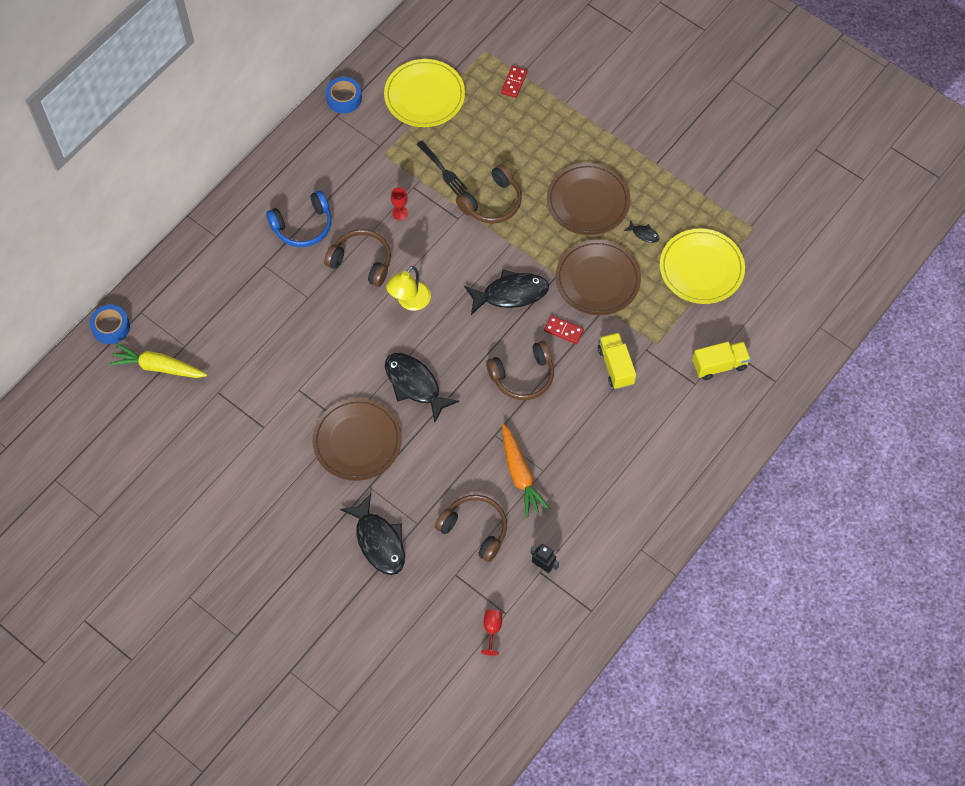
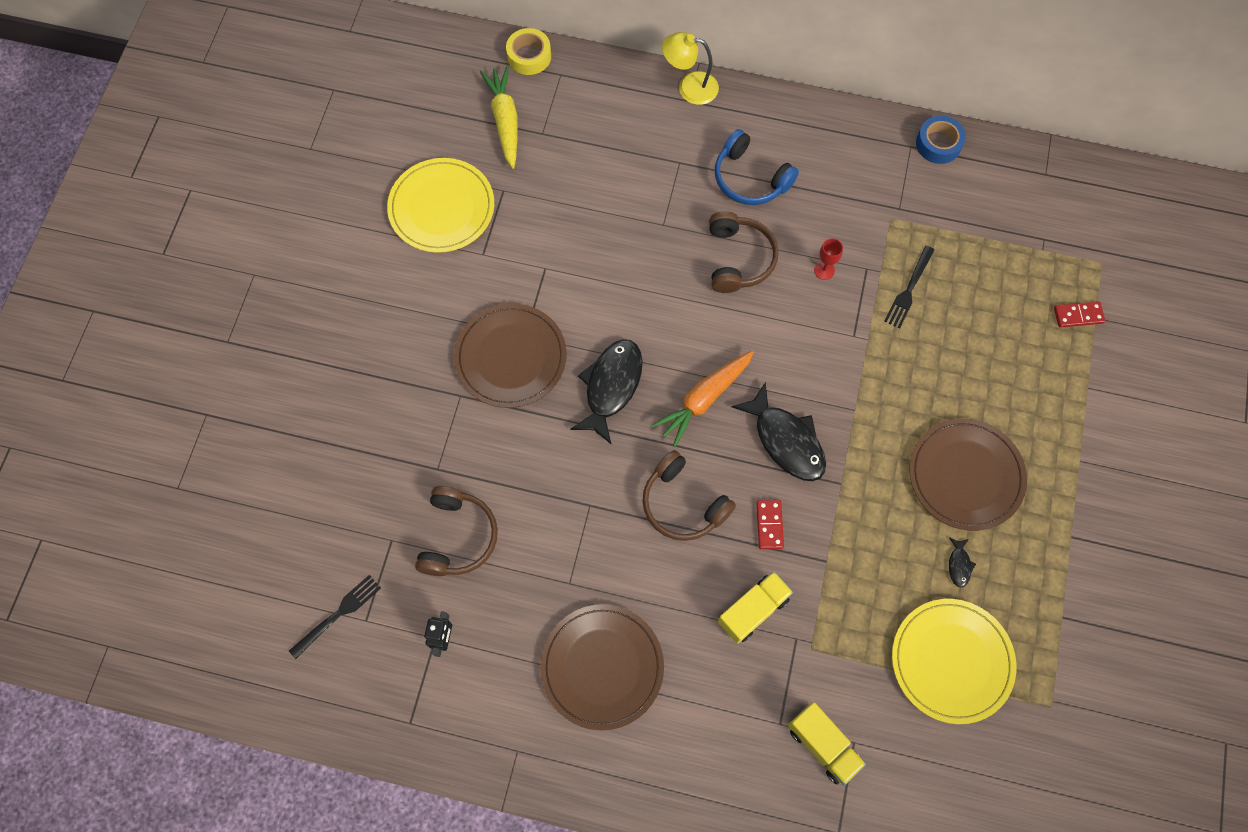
camera: 65 degrees right, 5 degrees up
blue tape [90,305,130,344] -> yellow tape [506,28,551,75]
black fish [340,493,405,575] -> none
yellow plate [384,59,465,127] -> yellow plate moved to [387,158,494,253]
yellow lamp [386,266,431,311] -> yellow lamp moved to [662,32,719,105]
brown headphones [456,164,522,224] -> none
red goblet [481,610,502,656] -> black fork [289,575,381,659]
orange carrot [502,423,550,518] -> orange carrot moved to [652,350,754,447]
brown plate [556,240,641,315] -> brown plate moved to [540,604,664,731]

